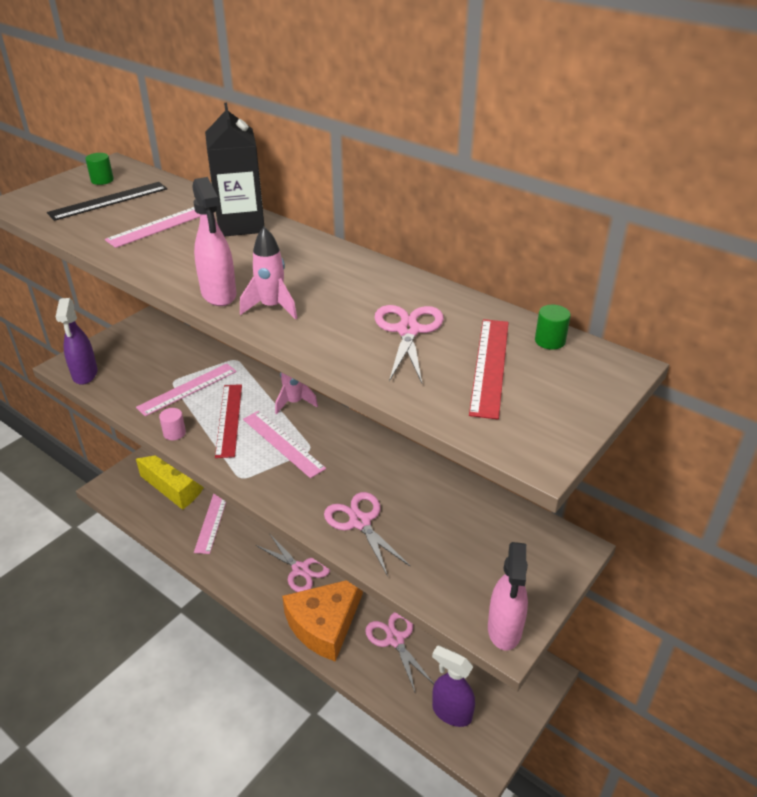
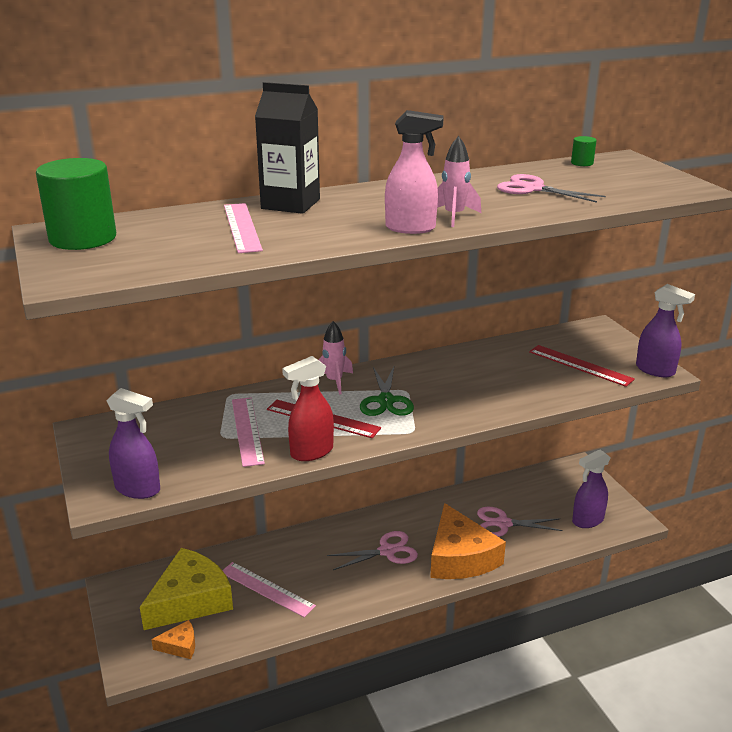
camera: 60 degrees left, 10 degrees down
black ruler [47,182,167,221] -> none
green cylinder [85,153,114,185] -> green cylinder [36,158,116,250], size x2.36
pink cylinder [159,408,186,440] -> red spray bottle [282,356,334,461]
pink ruler [243,411,326,478] -> green scissors [360,367,414,416]
pink scissors [324,492,411,576] -> none
red ruler [469,319,509,419] -> red ruler moved to [529,345,635,387]
pink spray bottle [488,542,528,650] -> purple spray bottle [636,284,695,377]
none -> orange cheese [151,620,195,659]

